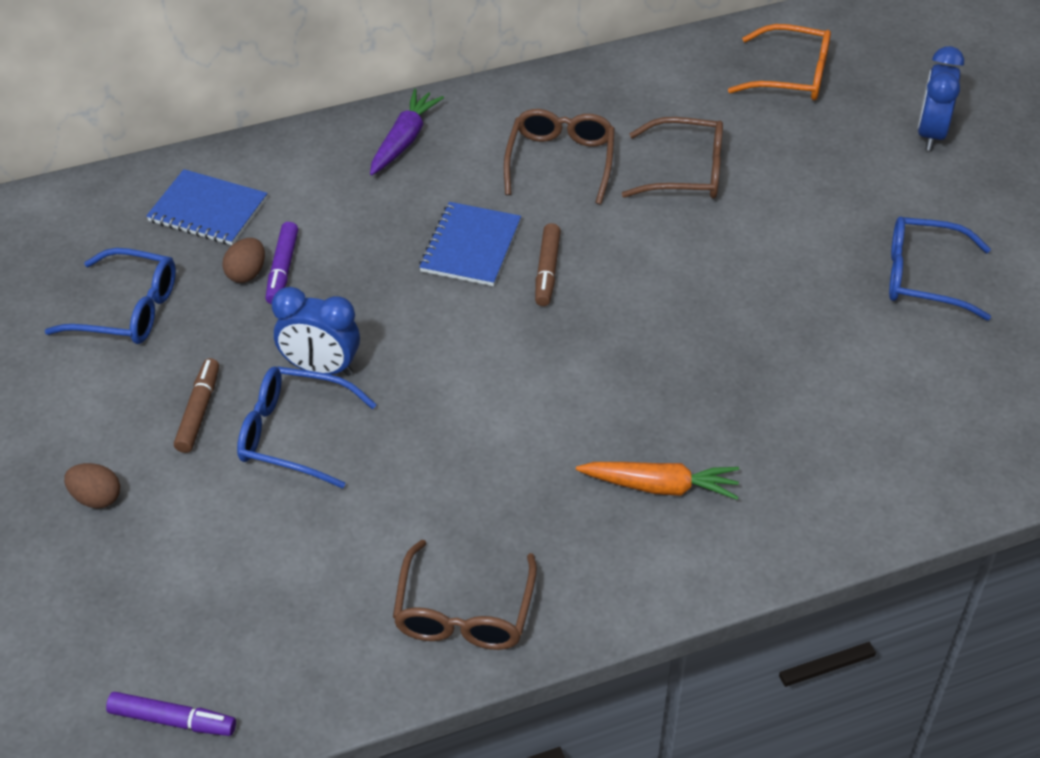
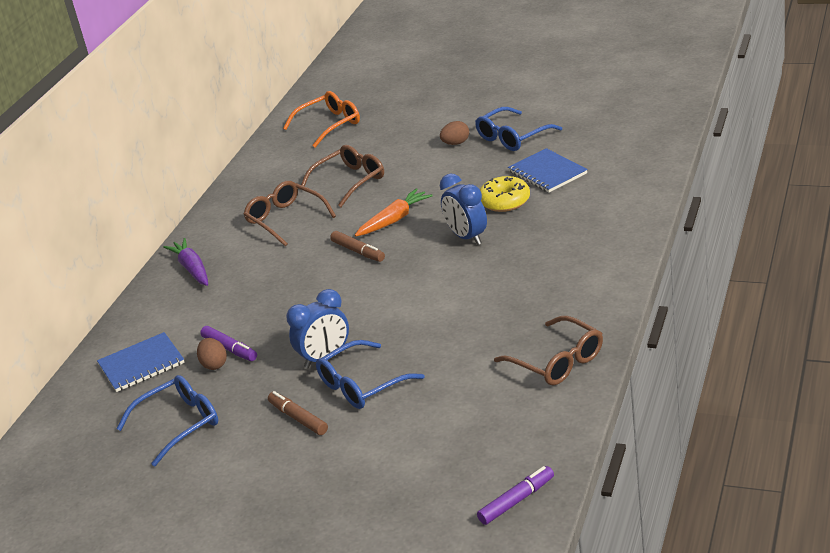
camera: 45 degrees left, 15 degrees down
brown egg [64,463,120,509] -> brown egg moved to [440,121,469,145]
blue notebook [419,202,521,286] -> blue notebook moved to [508,148,588,193]
orange carrot [576,462,739,500] -> orange carrot moved to [355,188,433,236]
blue clock [918,46,964,151] -> blue clock moved to [440,173,487,245]
none -> yellow donut [480,176,530,212]

